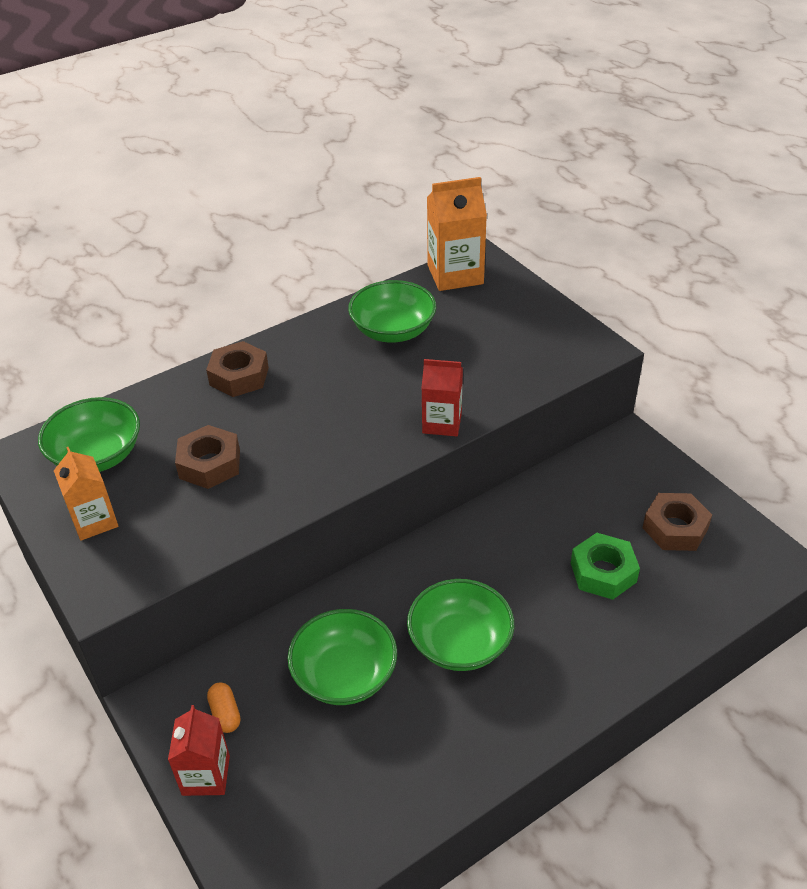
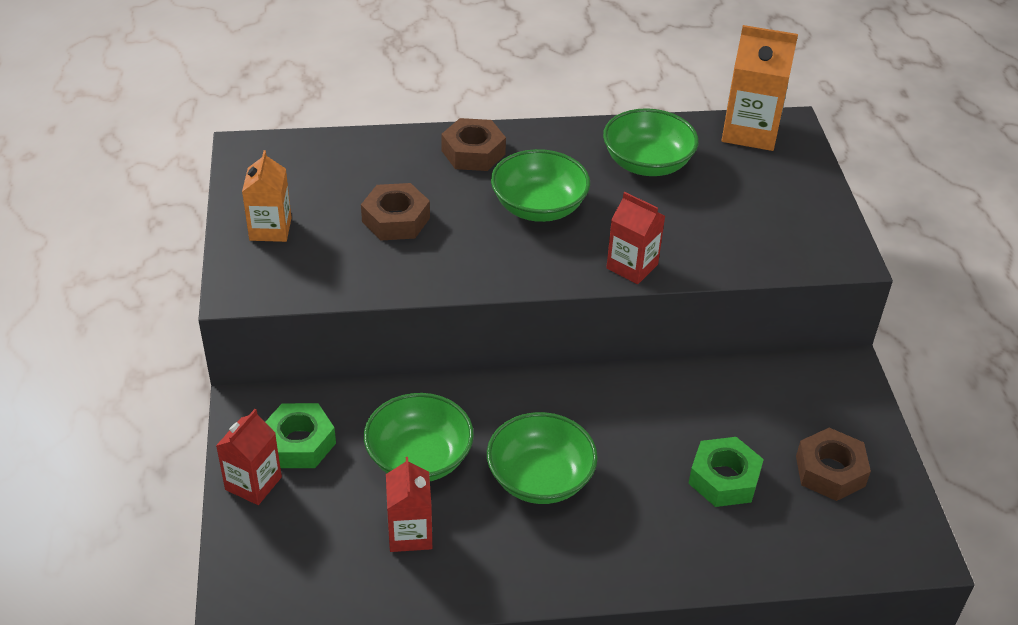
camera: 25 degrees right, 0 degrees up
green bowl [38,397,140,472] -> green bowl moved to [491,149,590,222]
orange capsule [207,682,241,733] -> green nut [265,403,336,468]
none -> red carton [386,457,432,552]

